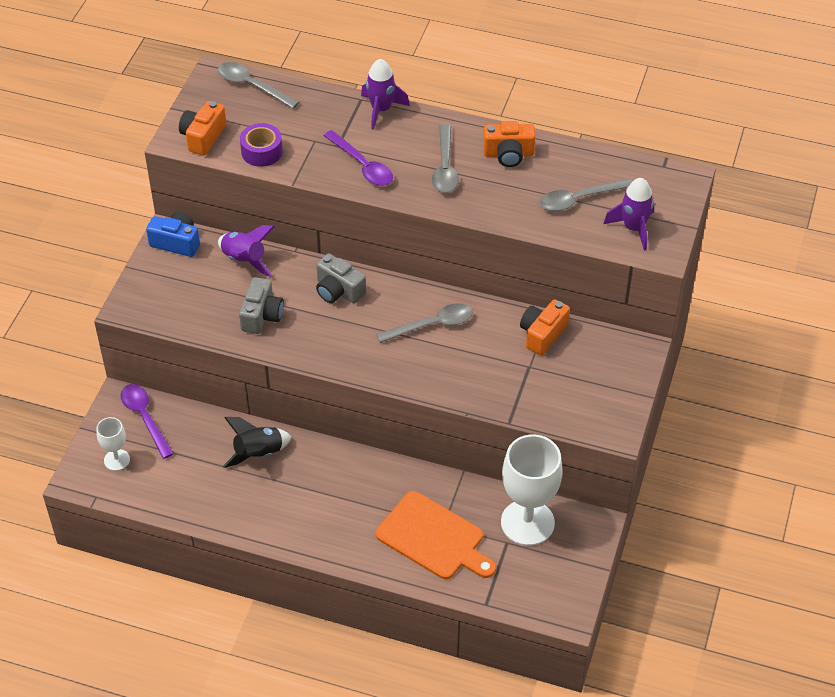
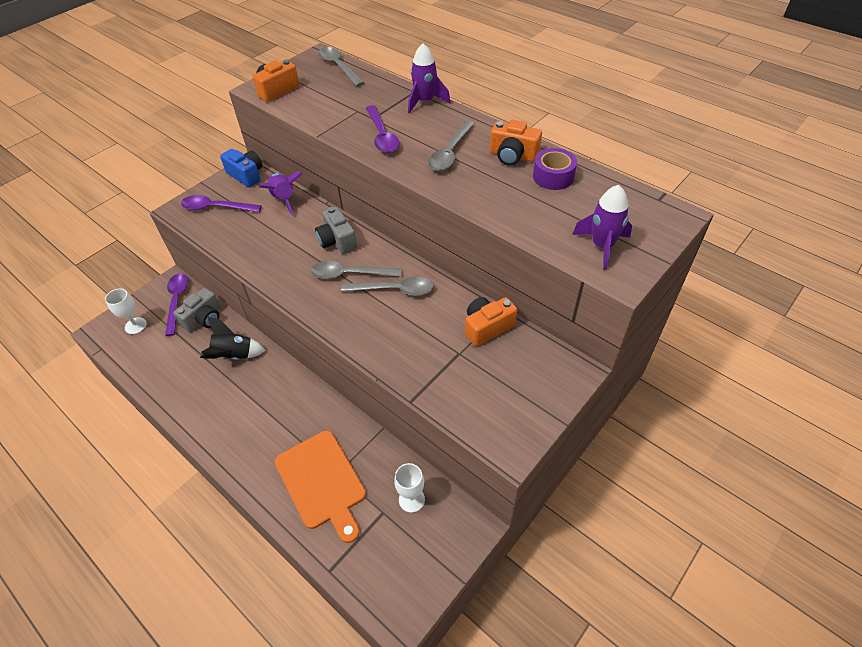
camera: 25 degrees right, 0 degrees up
grey camera [239,277,284,334] -> grey camera moved to [173,288,221,333]
purple tape [240,123,283,167] -> purple tape moved to [533,148,577,190]
white goblet [501,435,563,546] -> white goblet [394,463,425,513], size x0.50
grey spoon [540,178,633,211] -> grey spoon moved to [311,261,402,279]
none -> purple spoon [181,195,262,212]

